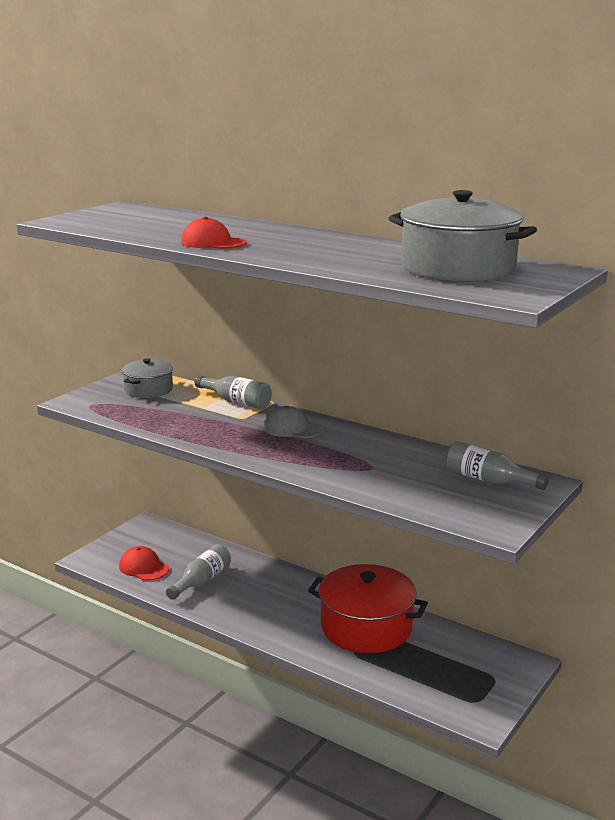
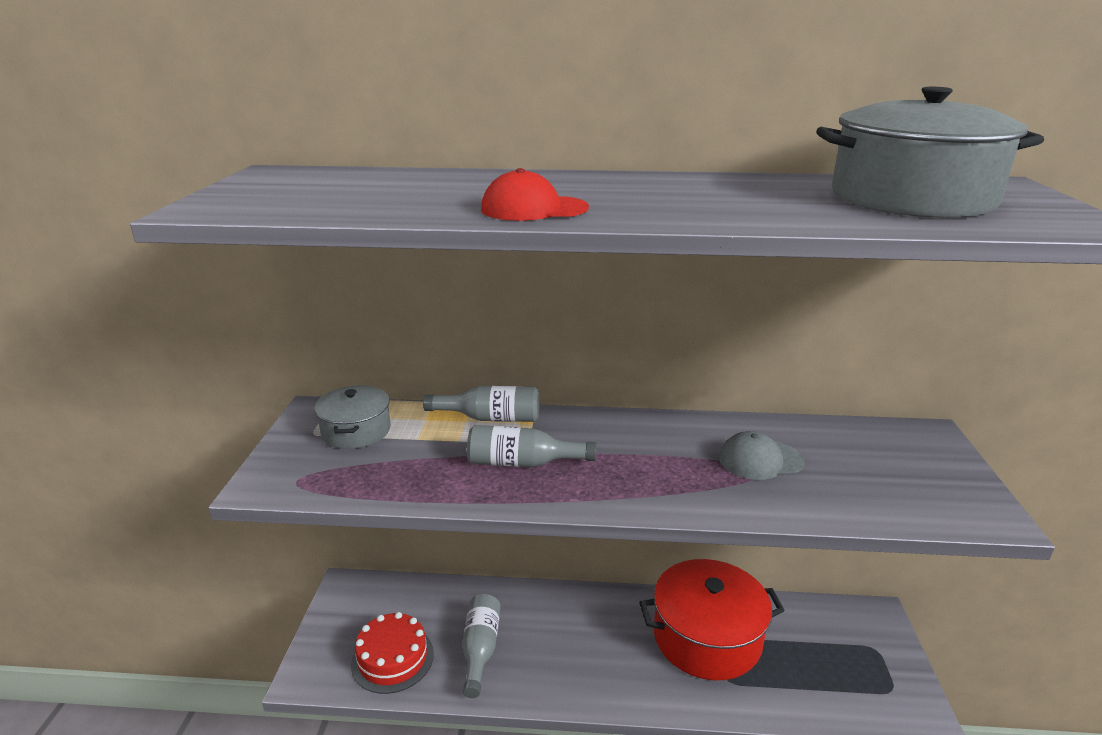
camera: 30 degrees left, 5 degrees up
red cap [119,546,169,581] -> red cake [351,612,434,694]
grey cap [264,406,324,438] -> grey cap moved to [719,431,804,480]
grey bottle [445,441,549,490] -> grey bottle moved to [467,425,597,467]

